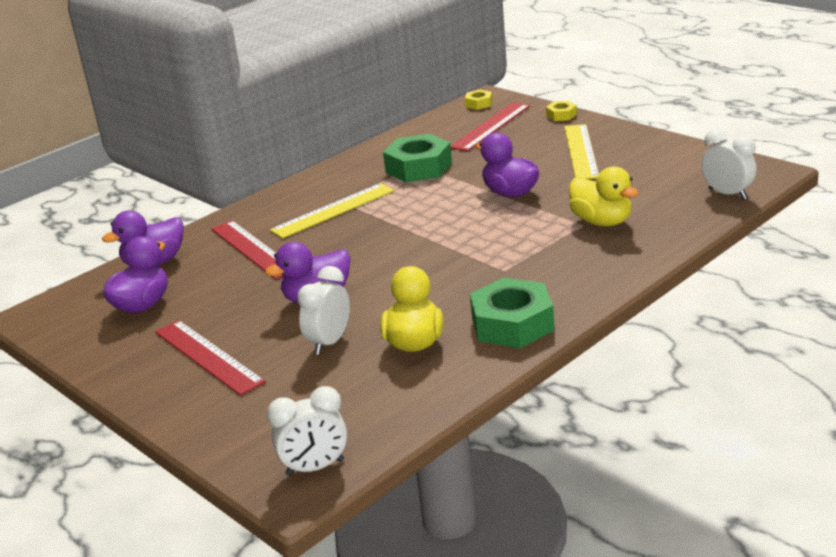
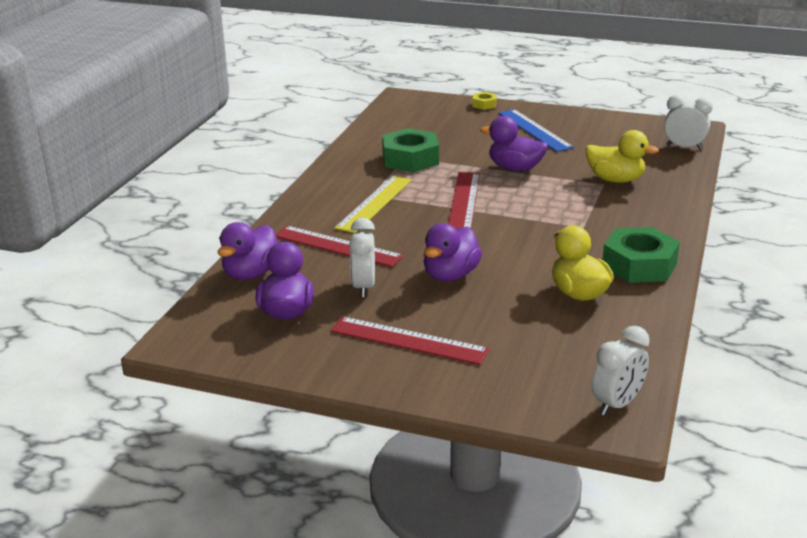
camera: 30 degrees left, 0 degrees up
white clock [297,266,350,355] -> white clock moved to [349,218,375,298]
red ruler [451,102,530,151] -> red ruler moved to [448,172,480,230]
yellow nut [465,90,492,110] -> none
yellow ruler [564,124,599,179] -> blue ruler [498,109,574,152]

